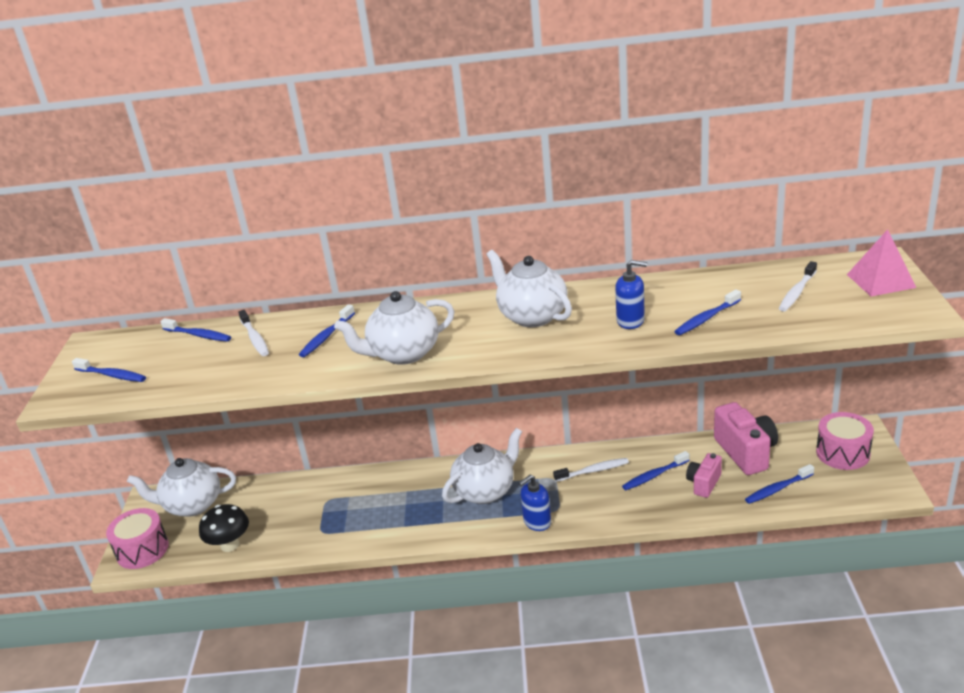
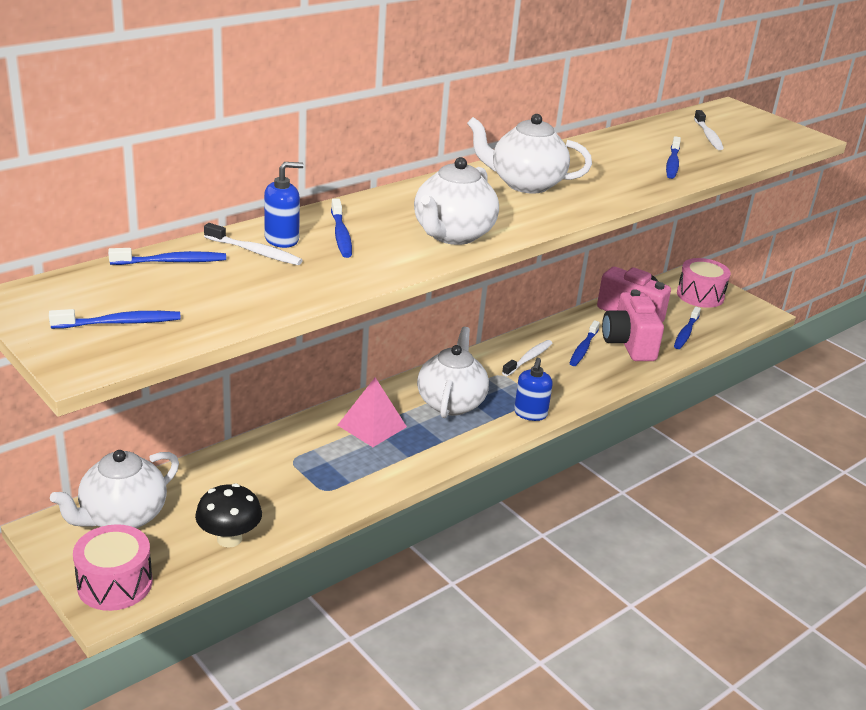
camera: 45 degrees left, 0 degrees up
blue soap dispenser [615,260,647,329] -> blue soap dispenser moved to [264,162,304,248]
pink camera [686,453,722,498] -> pink camera [602,289,664,361], size x1.72
pink pyramid [847,229,916,296] -> pink pyramid moved to [337,377,407,447]

